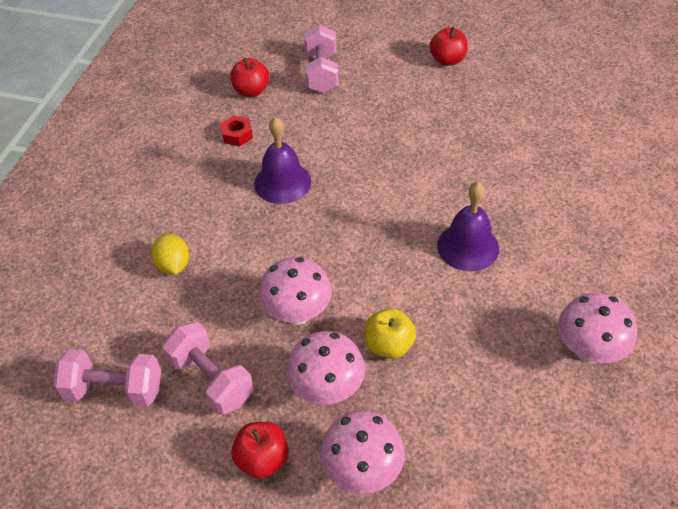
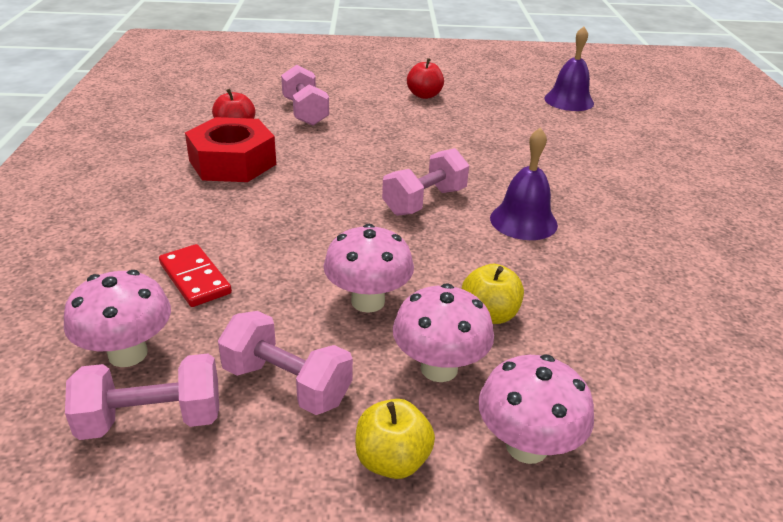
camera: 20 degrees left, 15 degrees down
yellow lemon [151,234,189,275] -> red domino [159,244,232,307]
red nut [220,115,253,146] -> red nut [185,117,276,182], size x2.34
red apple [231,422,289,479] -> yellow apple [355,399,435,479]
purple bell [254,117,311,204] -> purple bell moved to [544,26,594,111]
pink mushroom [558,293,637,363] -> pink mushroom moved to [64,270,171,367]
none -> pink dumbbell [382,148,469,216]

